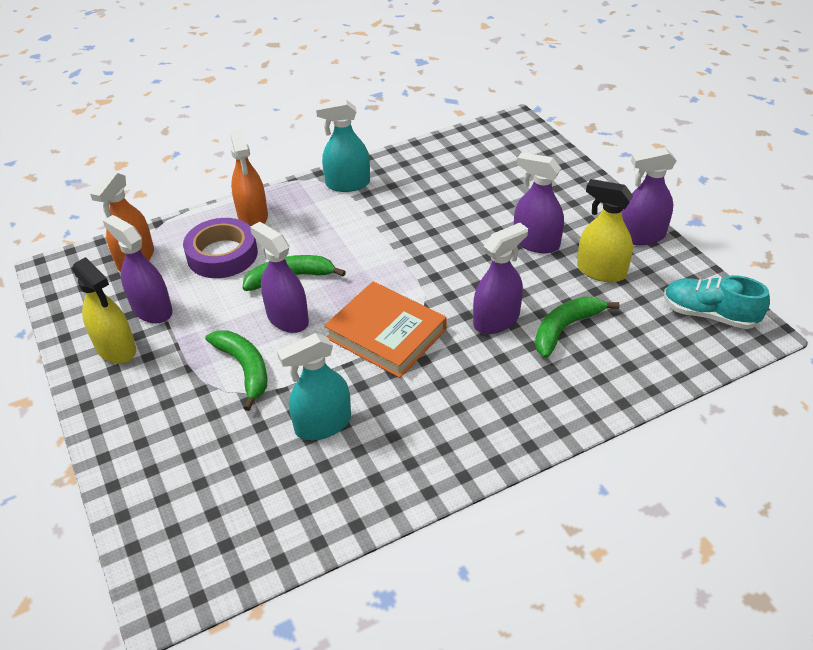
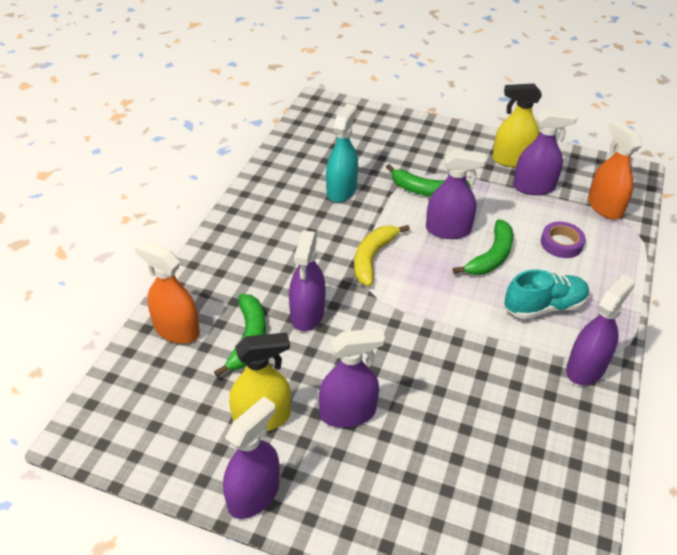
camera: 135 degrees right, 0 degrees up
purple tape [183,218,258,278] -> purple tape [541,222,586,258], size x0.62
orange spray bottle [230,129,268,226] -> orange spray bottle moved to [134,240,200,344]
turquoise spray bottle [316,100,370,192] -> purple spray bottle [566,275,635,385]
orange book [324,281,447,378] -> yellow banana [354,225,410,286]
turquoise shoe [664,275,770,329] -> turquoise shoe moved to [504,270,589,319]

